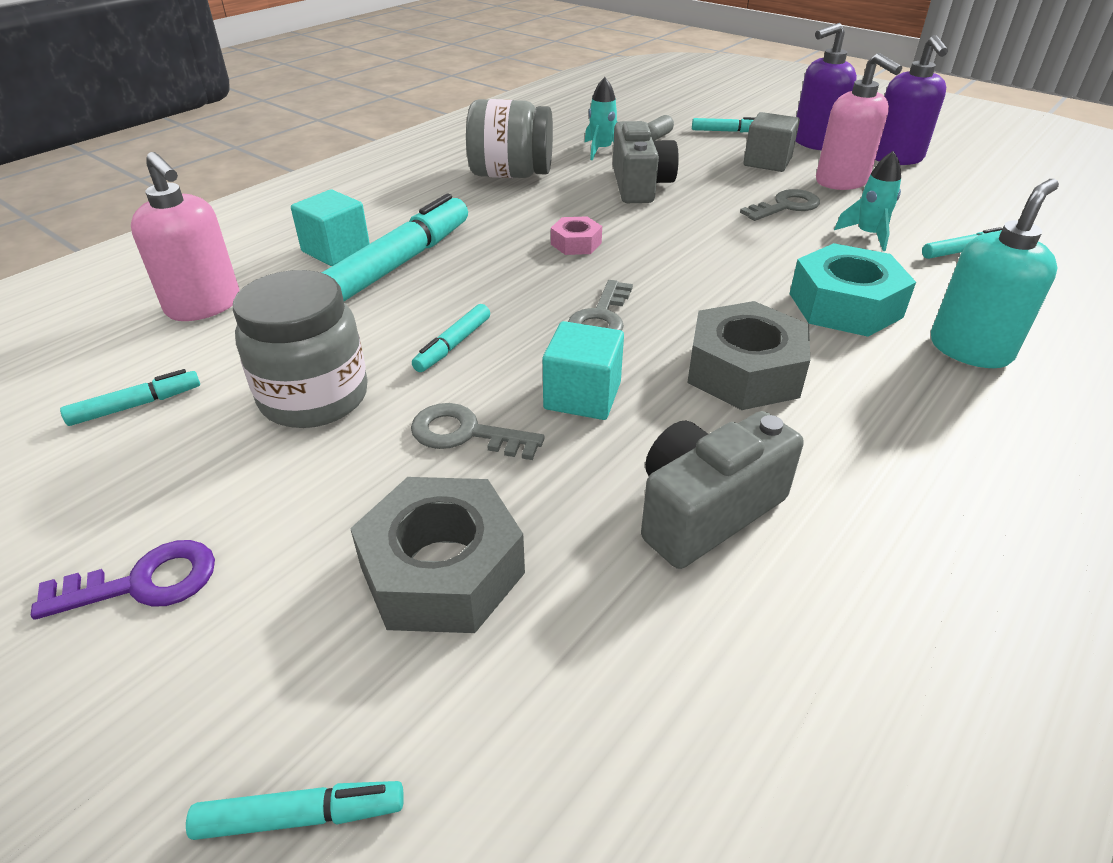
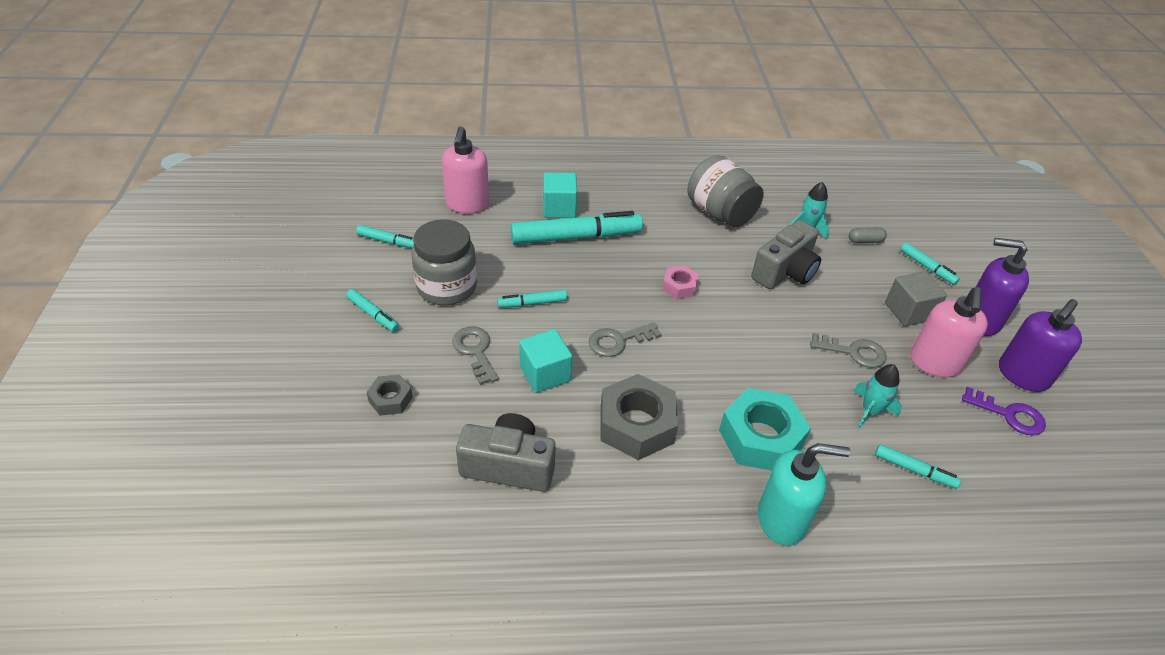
camera: 45 degrees right, 5 degrees up
purple key [31,540,215,620] -> purple key moved to [962,387,1046,436]
turquoise marker [186,781,404,840] -> turquoise marker moved to [346,289,399,332]
grey nut [350,477,525,633] -> grey nut [366,374,413,416], size x0.52

